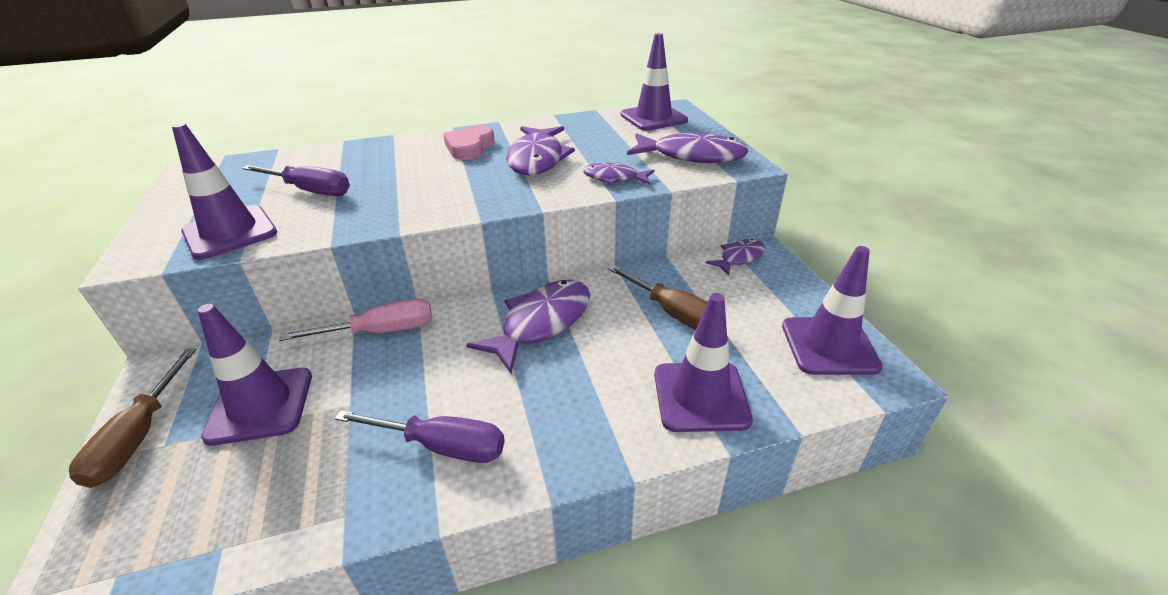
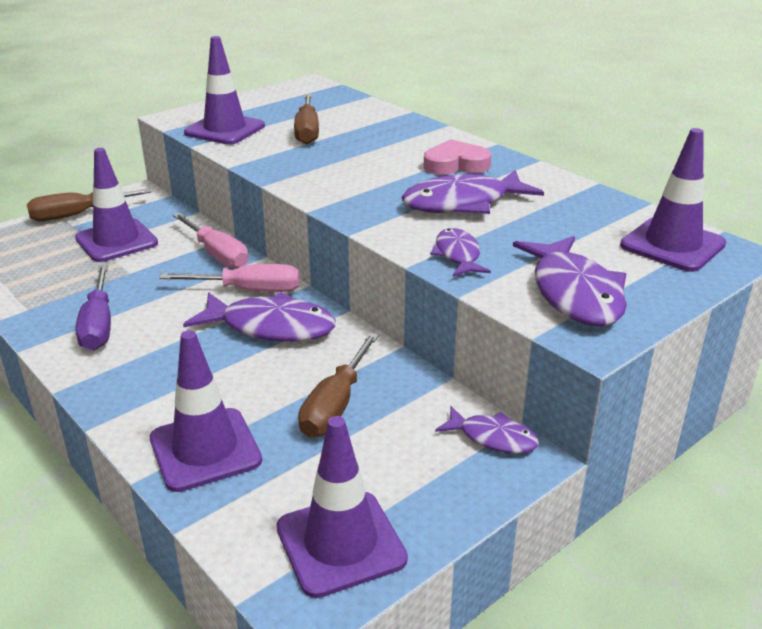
camera: 65 degrees right, 5 degrees down
purple screwdriver [242,165,350,196] -> brown screwdriver [294,94,319,144]
none -> pink screwdriver [159,264,300,292]

